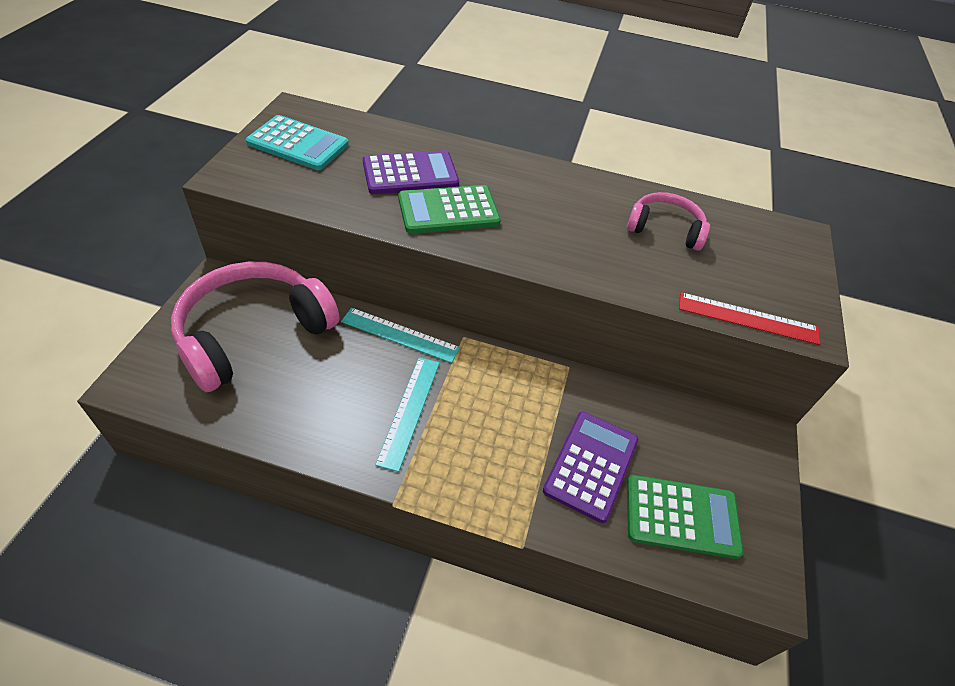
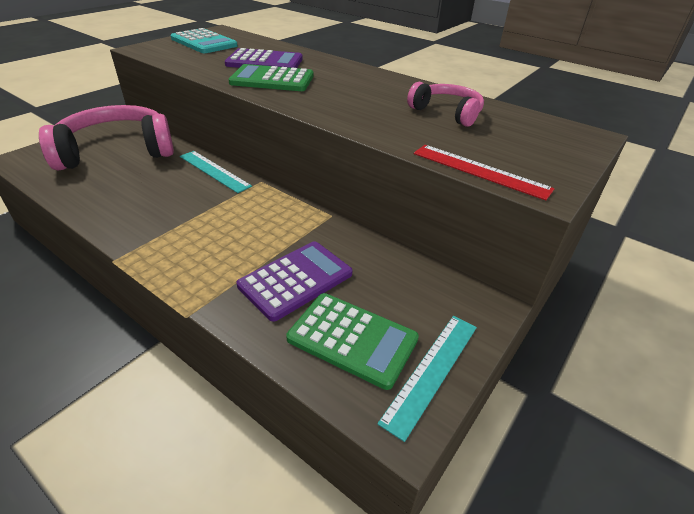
camera: 25 degrees right, 10 degrees down
turquoise ruler [375,357,440,472] -> turquoise ruler moved to [377,316,477,442]

